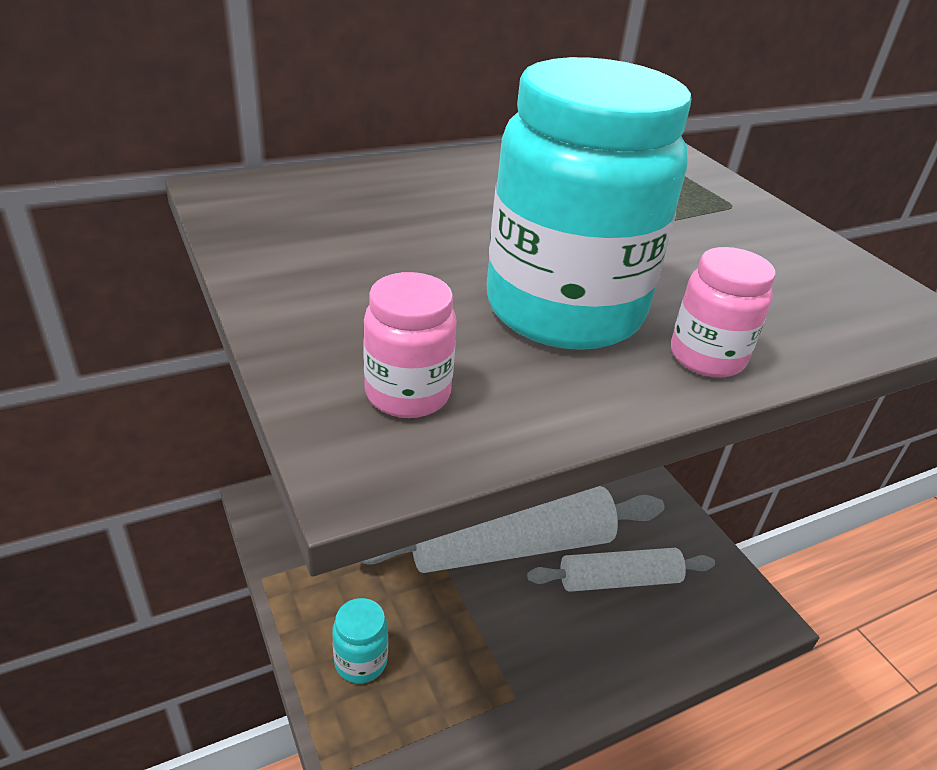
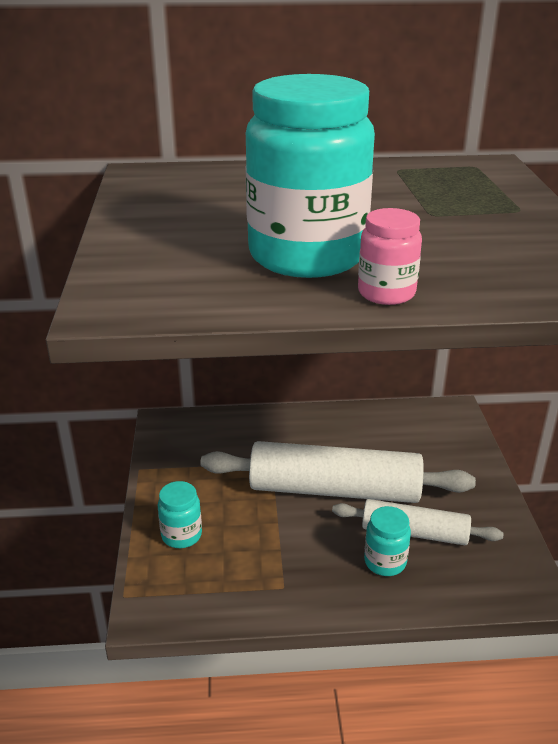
camera: 25 degrees right, 5 degrees down
pink jar [363,272,457,418] -> none
none -> turquoise jar [364,506,411,576]

